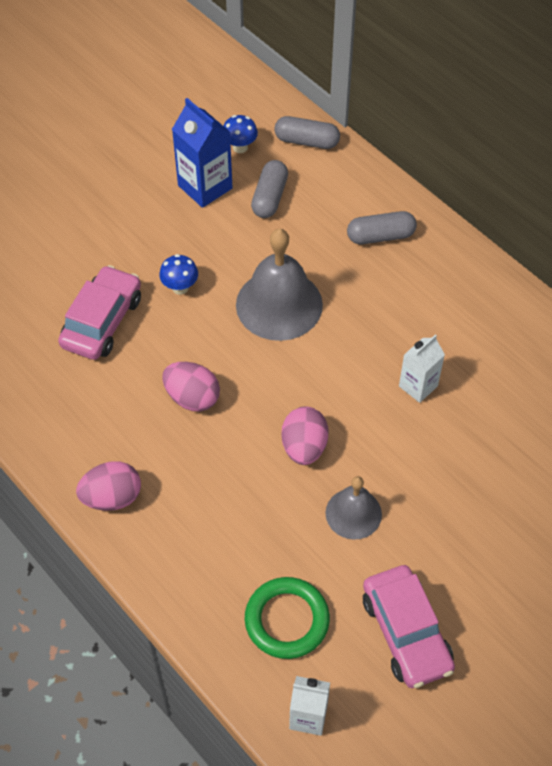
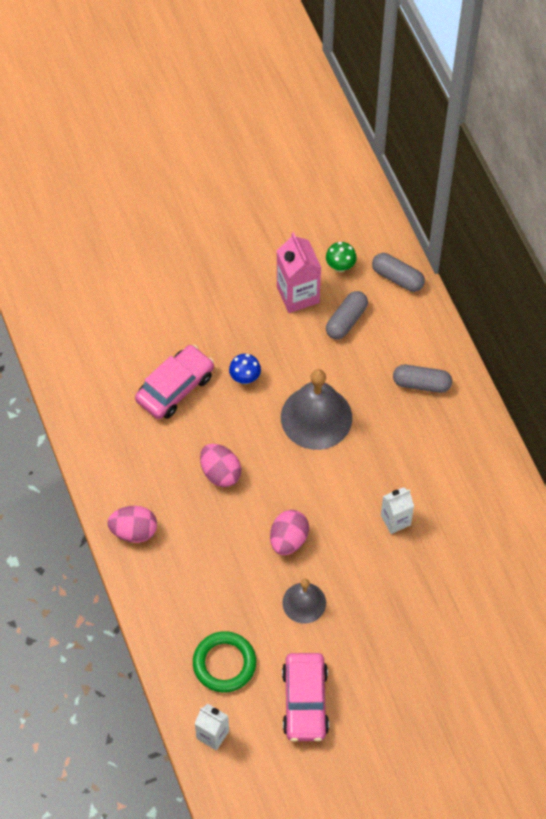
camera: 20 degrees right, 5 degrees up
blue carton [172,98,232,208] -> pink carton [277,232,321,313]
blue mushroom [224,115,258,153] -> green mushroom [326,242,357,272]

